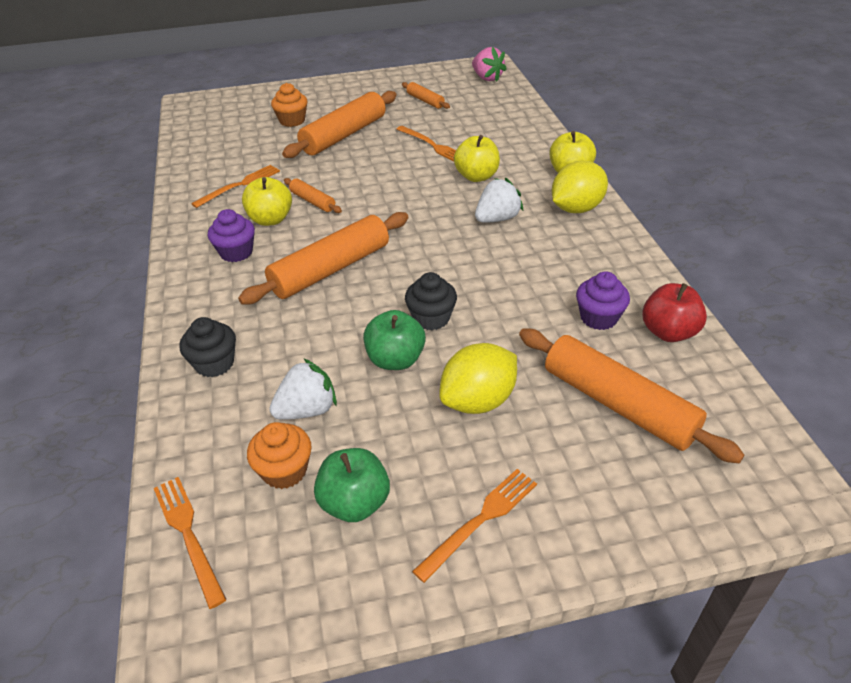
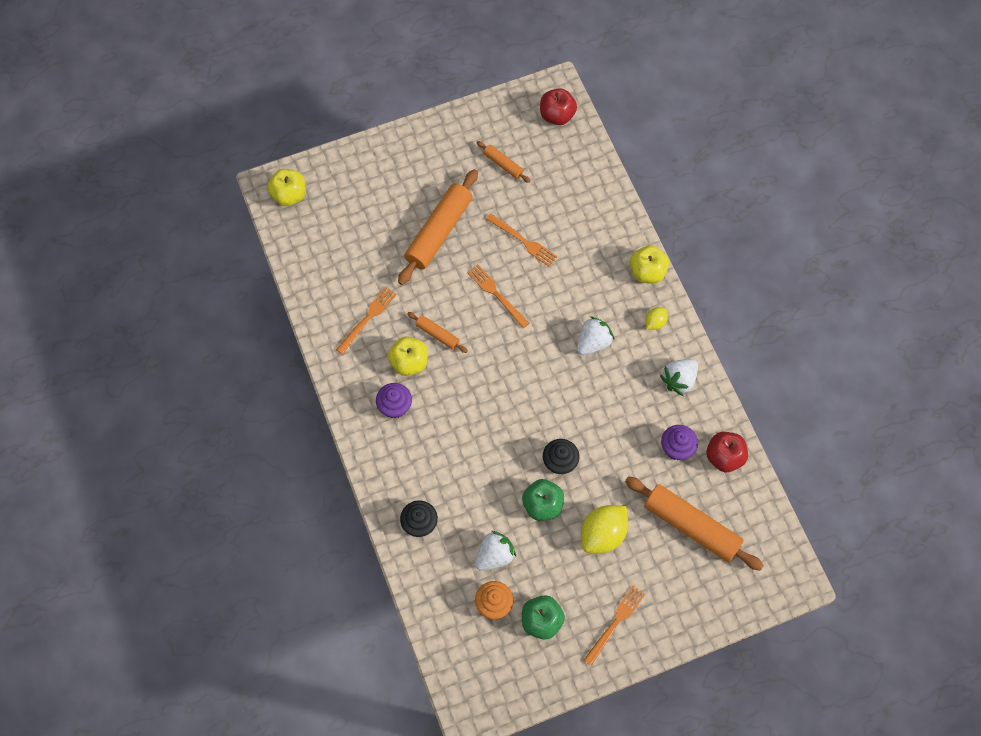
camera: 10 degrees left, 25 degrees up
orange fork [154,477,227,609] -> orange fork moved to [467,264,529,328]
orange rolling pin [238,212,408,305] -> none
orange cupcake [271,83,308,127] -> none
yellow apple [454,135,500,182] -> yellow apple moved to [267,169,306,206]
pink strawberry [472,47,507,82] -> red apple [540,88,577,125]
yellow lemon [552,161,608,213] -> yellow lemon [645,307,668,330], size x0.51
none -> white strawberry [660,359,698,396]

